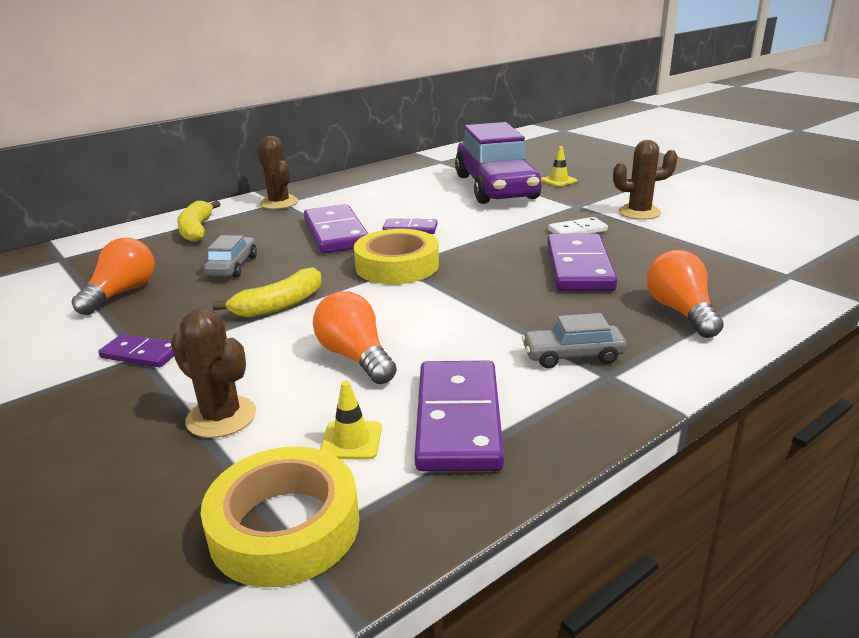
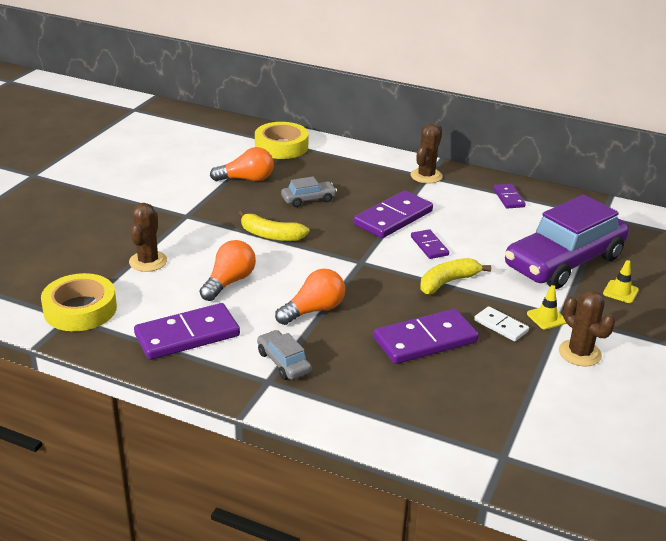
camera: 60 degrees right, 5 degrees up
purple domino [98,334,174,368] -> purple domino moved to [493,184,526,208]
yellow banana [177,201,220,242] -> yellow banana moved to [420,258,491,294]
yellow traffic cone [320,381,382,460] -> yellow traffic cone moved to [527,285,567,330]
yellow tape [354,229,439,284] -> yellow tape moved to [255,122,309,159]
orange light bulb [647,250,724,338] -> orange light bulb moved to [275,269,345,325]

